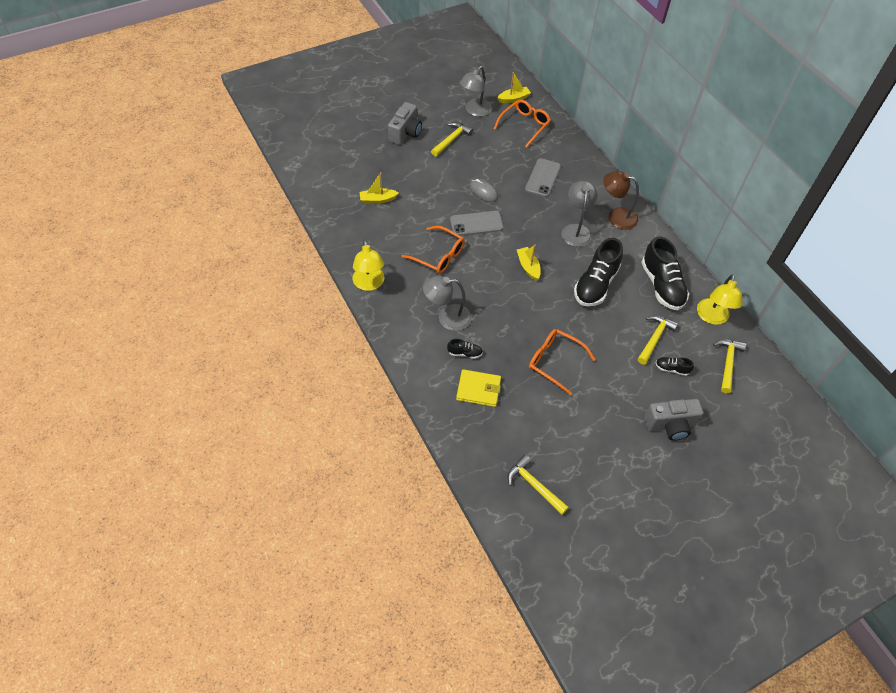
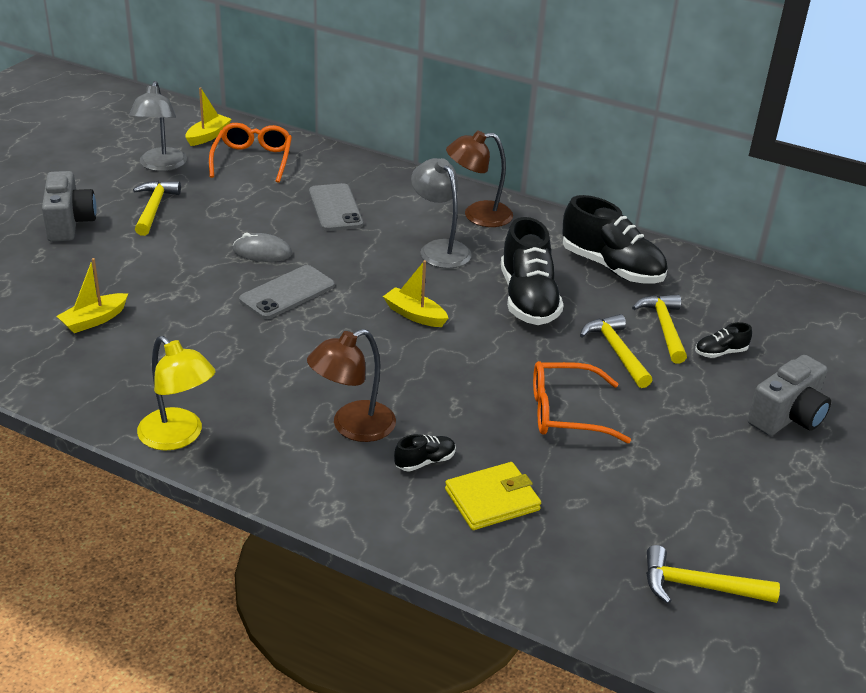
camera: 35 degrees left, 20 degrees down
orange glasses [401,226,465,274] -> none
grey lamp [423,276,472,331] -> brown lamp [307,329,396,442]
yellow lamp [697,274,743,325] -> none
yellow hammer [713,339,746,393] -> yellow hammer moved to [580,314,652,388]

